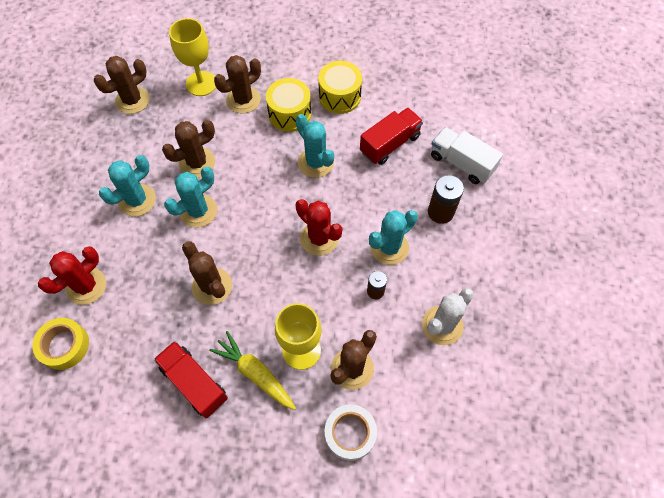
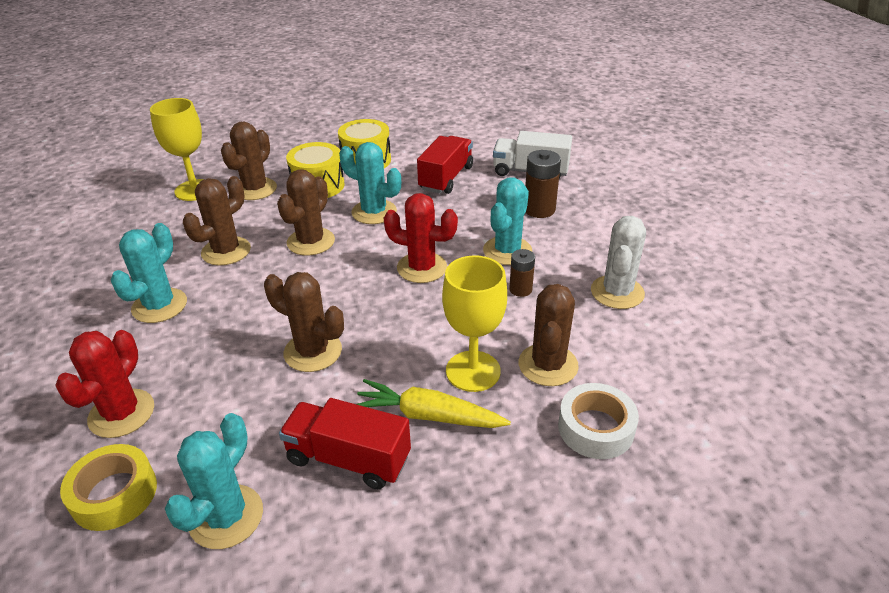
camera: 25 degrees left, 25 degrees down
brown cactus [94,56,150,114] -> brown cactus moved to [277,170,335,255]
turquoise cactus [164,167,217,228] -> turquoise cactus moved to [165,413,263,549]

